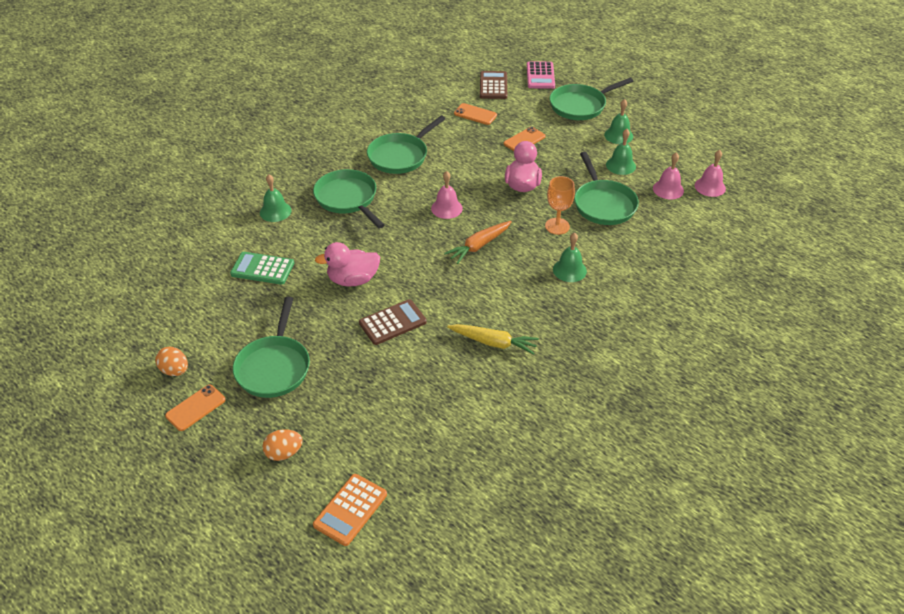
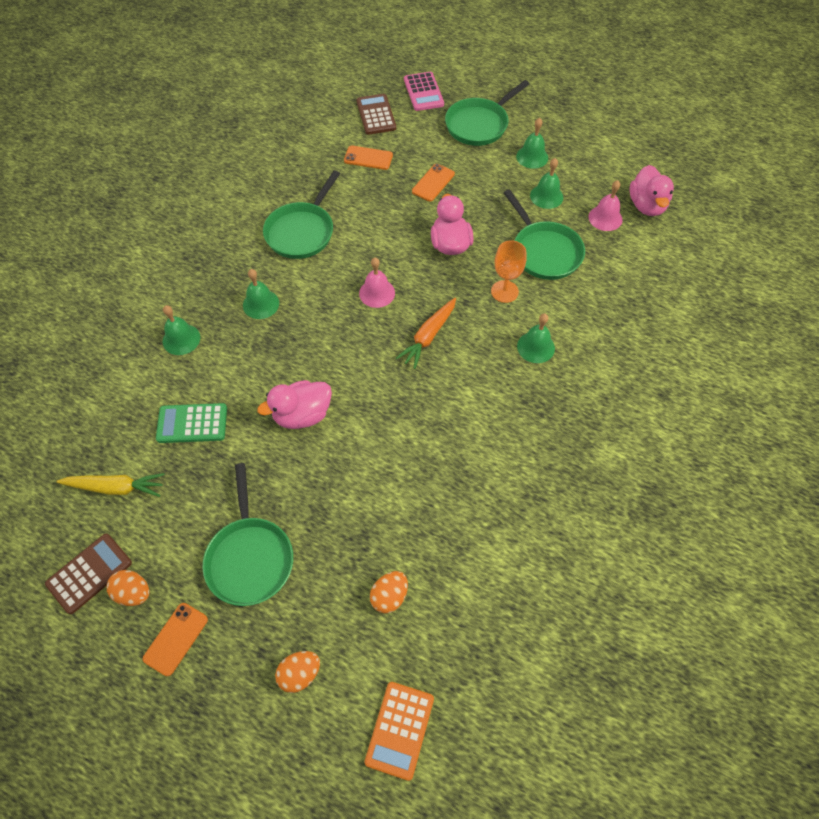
camera: 15 degrees left, 15 degrees up
green pan [313,169,385,229] -> green bell [243,269,279,319]
brown calculator [359,299,427,345] -> brown calculator moved to [45,534,132,614]
yellow carrot [447,324,539,355] -> yellow carrot moved to [56,473,165,497]
pink bell [695,150,726,197] -> pink duck [629,165,674,216]
none -> orange egg [370,571,408,613]

